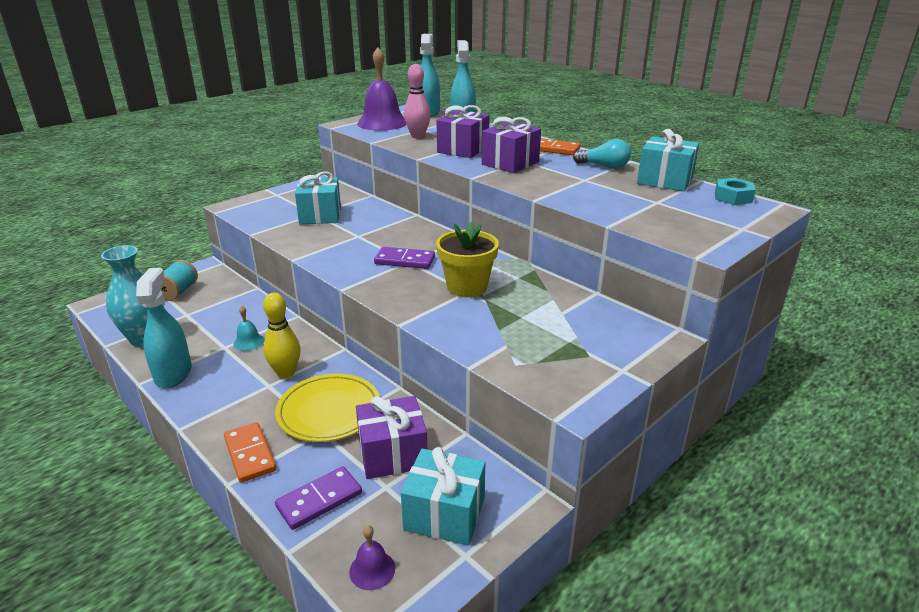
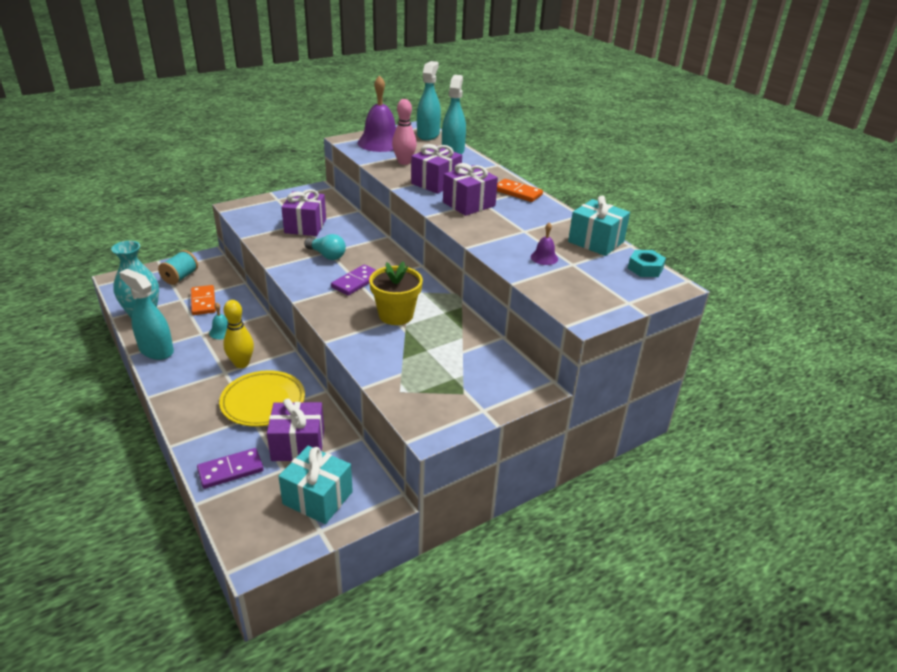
camera: 10 degrees right, 5 degrees up
turquoise spray bottle [136,268,192,388] -> turquoise spray bottle turned 60 degrees counterclockwise [119,269,174,360]
orange domino [224,422,276,483] -> orange domino moved to [191,285,216,315]
turquoise gift [295,171,341,224] -> purple gift [281,189,326,236]
purple bell [349,525,395,590] -> purple bell moved to [531,223,558,265]
purple domino [374,247,435,269] -> purple domino turned 75 degrees counterclockwise [331,264,376,295]
turquoise light bulb [573,139,631,169] -> turquoise light bulb moved to [304,234,346,260]

